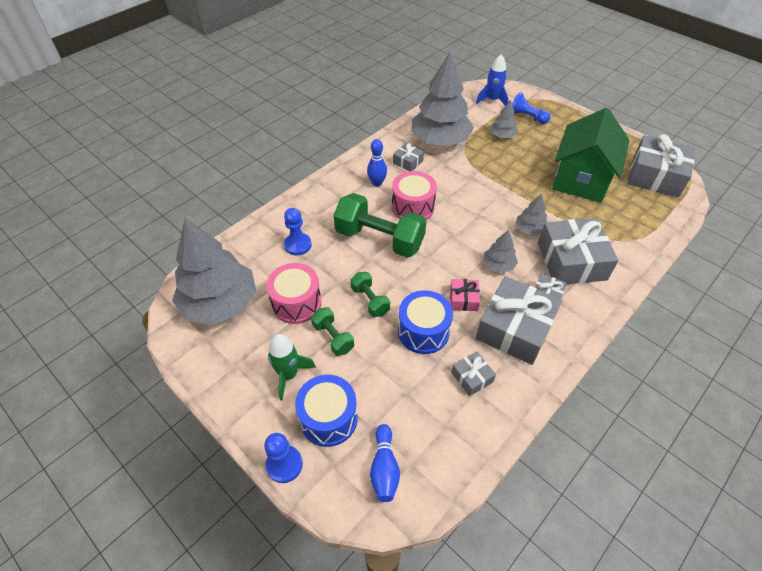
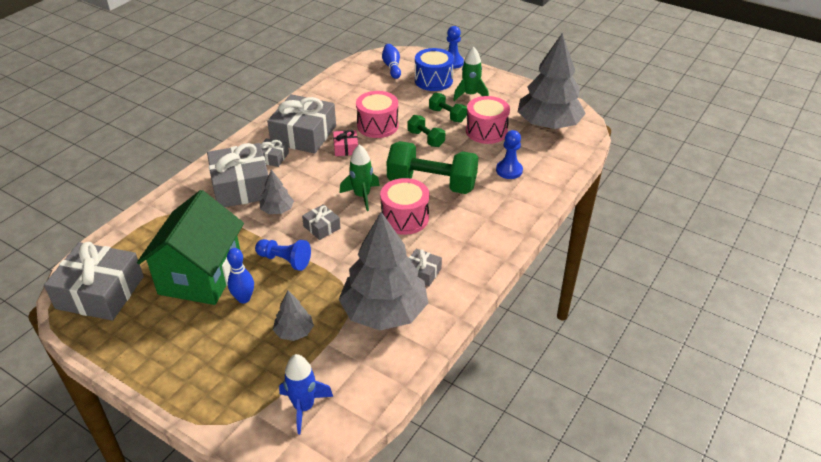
camera: 170 degrees right, 10 degrees down
blue bowling pin [367,139,387,187] -> blue bowling pin moved to [227,248,254,303]
blue drum [398,290,453,354] -> pink drum [356,91,398,138]
grey gift [451,351,496,396] -> grey gift moved to [302,204,340,240]
grey tree [483,230,518,273] -> none
blue pawn [512,92,551,124] -> blue pawn moved to [255,239,311,271]
none -> green rocket [340,144,380,211]

